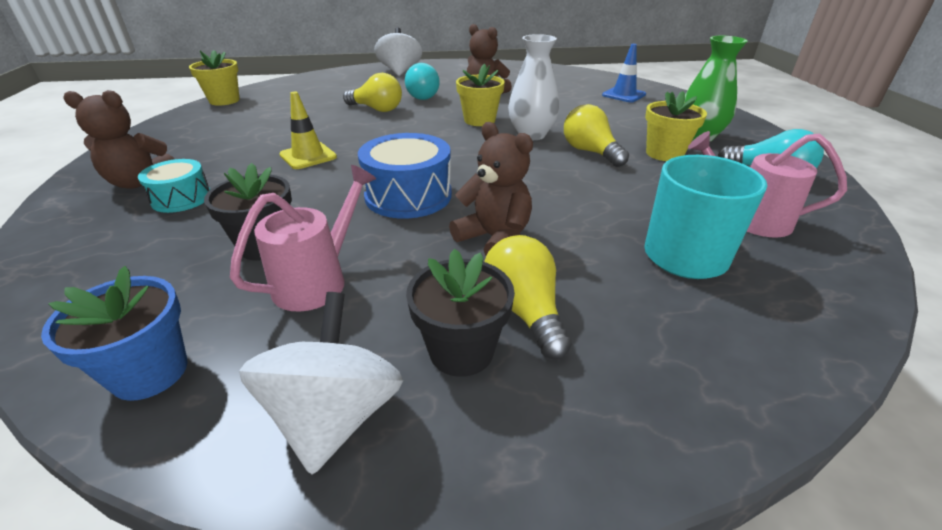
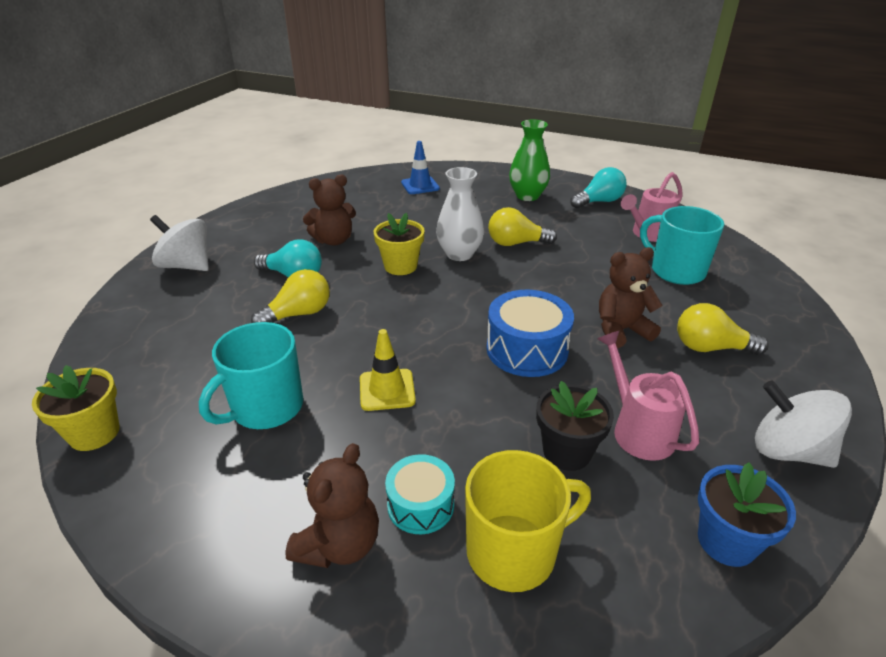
camera: 60 degrees left, 0 degrees up
black flower pot [406,249,515,377] -> none
yellow flower pot [645,91,707,161] -> none
none -> turquoise mug [199,322,303,429]
none -> yellow mug [465,450,591,592]

